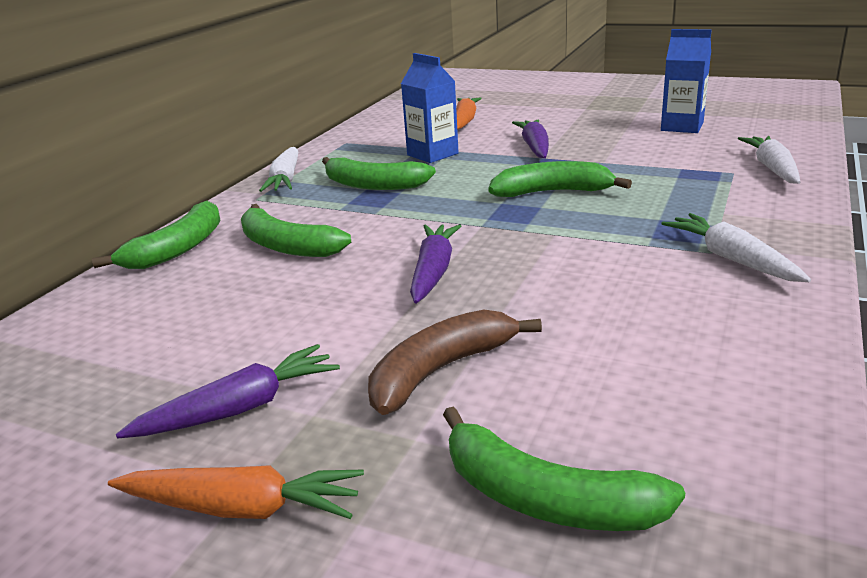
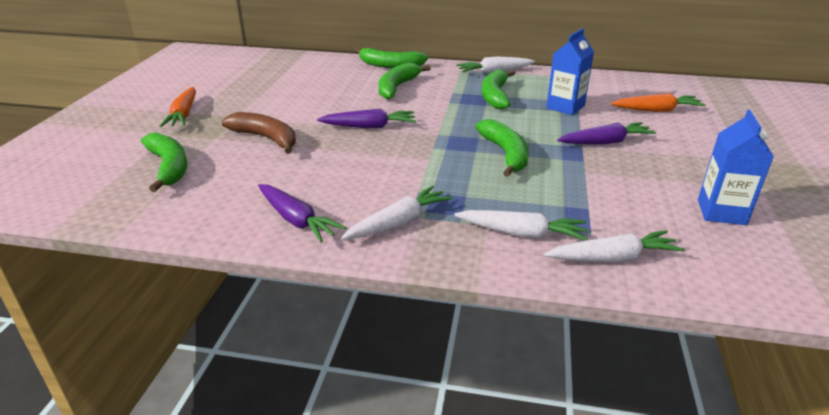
camera: 75 degrees right, 5 degrees up
purple carrot [116,344,340,439] -> purple carrot moved to [258,184,346,242]
green banana [443,406,685,531] -> green banana turned 135 degrees clockwise [141,133,187,192]
none -> white carrot [454,210,587,241]

